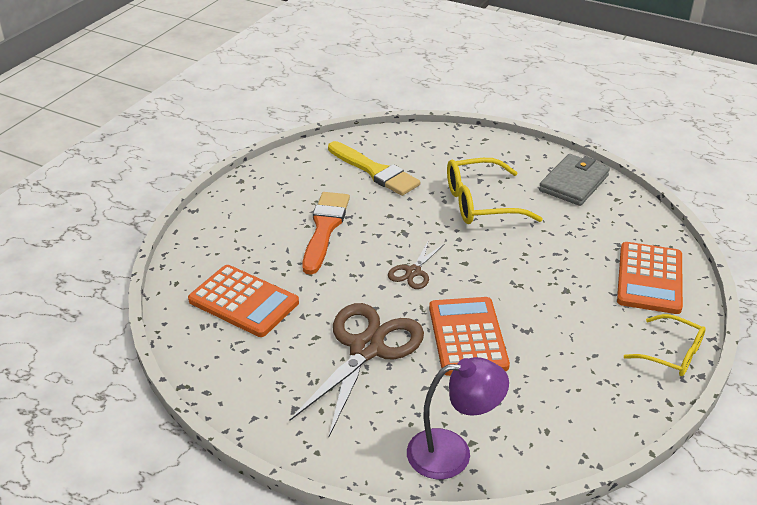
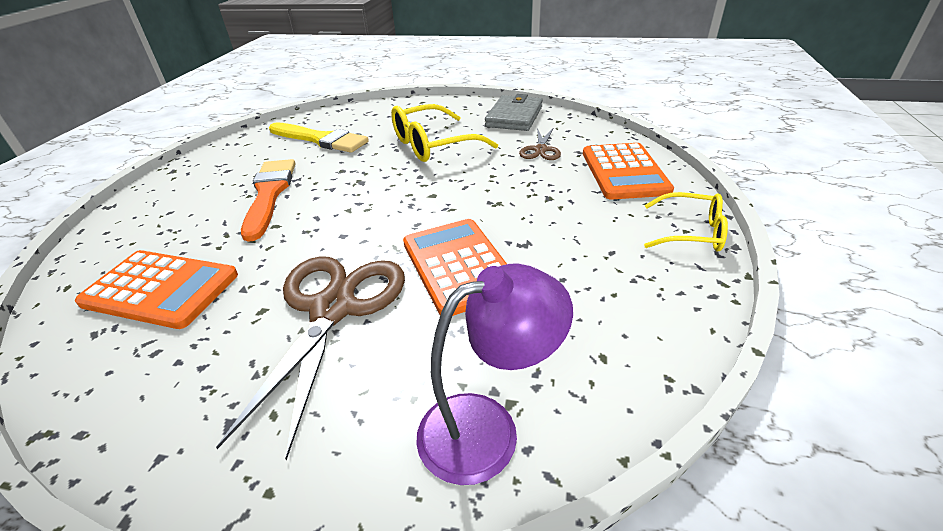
camera: 15 degrees left, 0 degrees up
brown scissors [388,240,444,289] -> brown scissors moved to [519,127,561,160]

